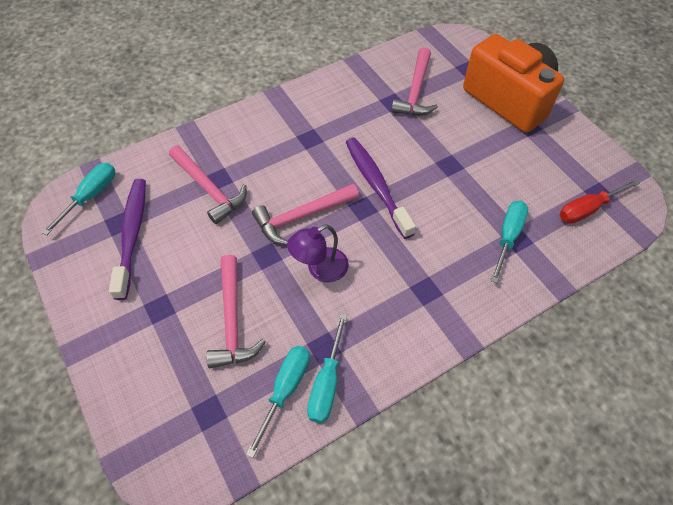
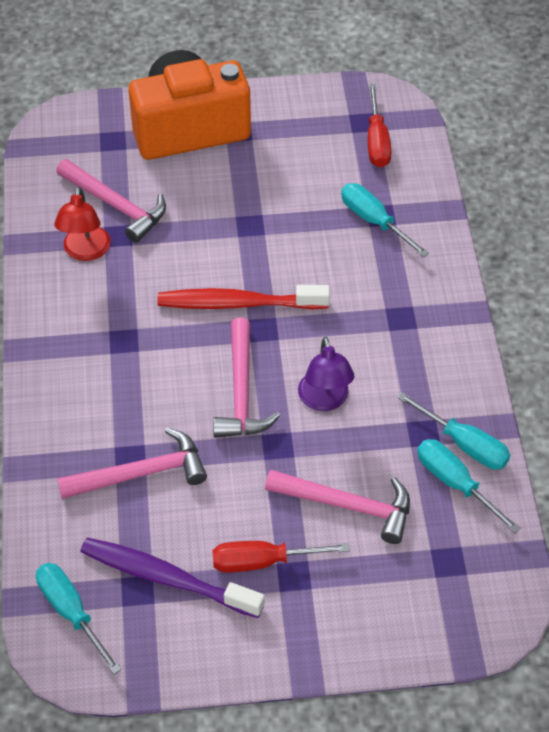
camera: 65 degrees left, 5 degrees down
purple toothbrush [346,138,416,239] -> red toothbrush [158,285,330,309]
none -> red lamp [54,186,111,261]
none -> red screwdriver [212,541,350,573]

